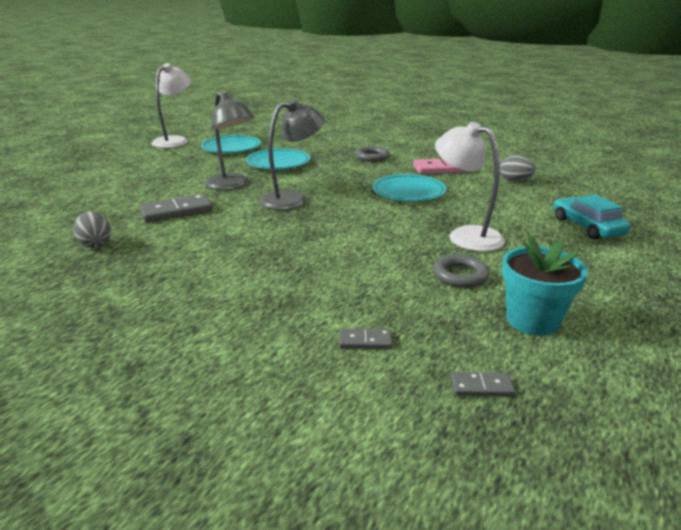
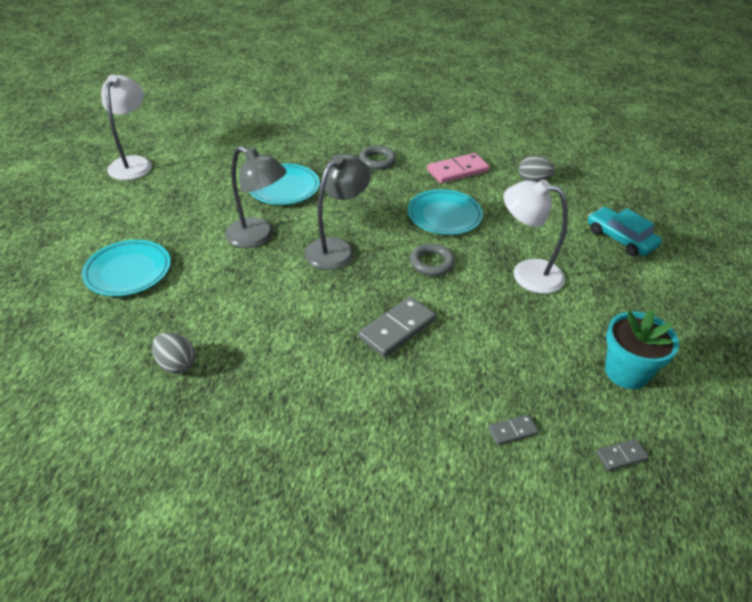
camera: 20 degrees left, 15 degrees up
grey domino [139,194,213,222] -> grey domino moved to [358,297,436,357]
turquoise plate [201,135,261,153] -> turquoise plate moved to [82,240,171,296]
grey ring [433,254,489,288] -> grey ring moved to [410,243,455,276]

